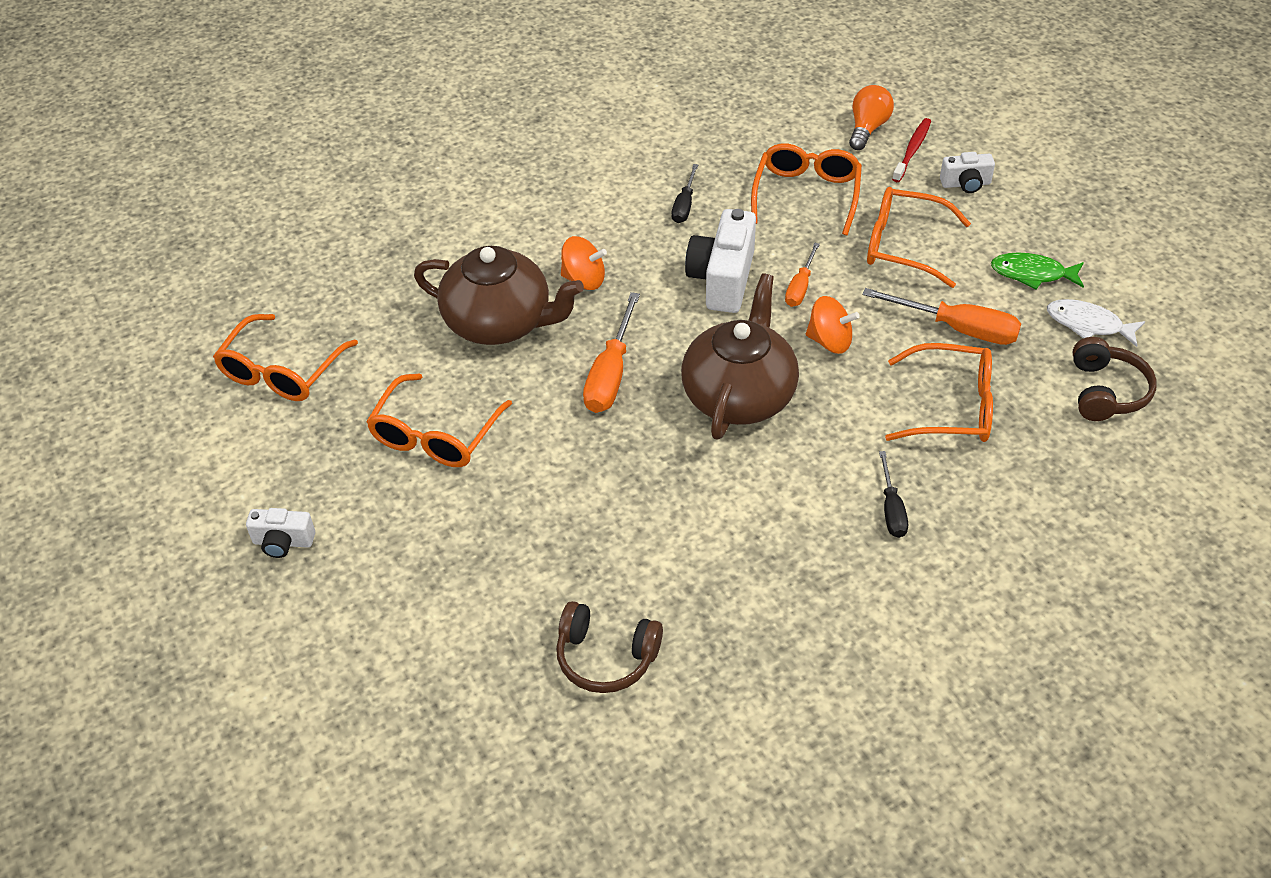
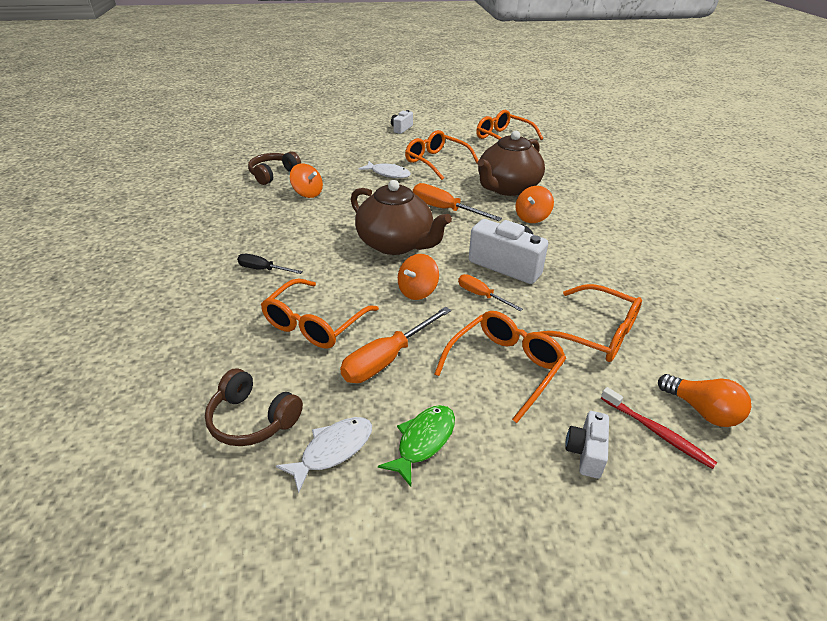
camera: 110 degrees right, 10 degrees down
black screwdriver [672,164,698,223] -> none
none -> orange spinning top [290,163,323,198]
none -> white fish [359,161,411,178]

